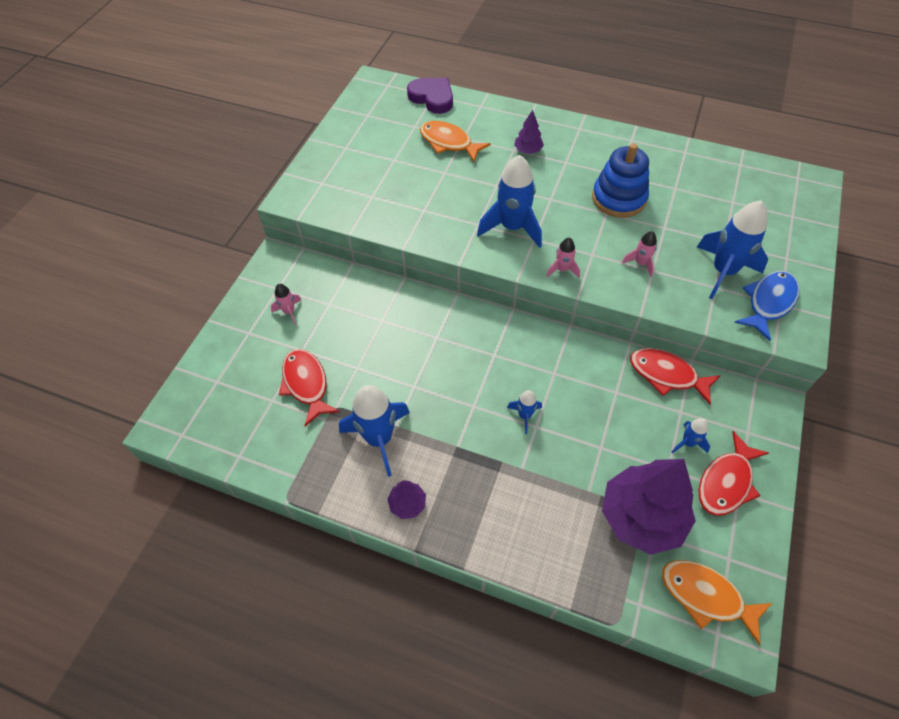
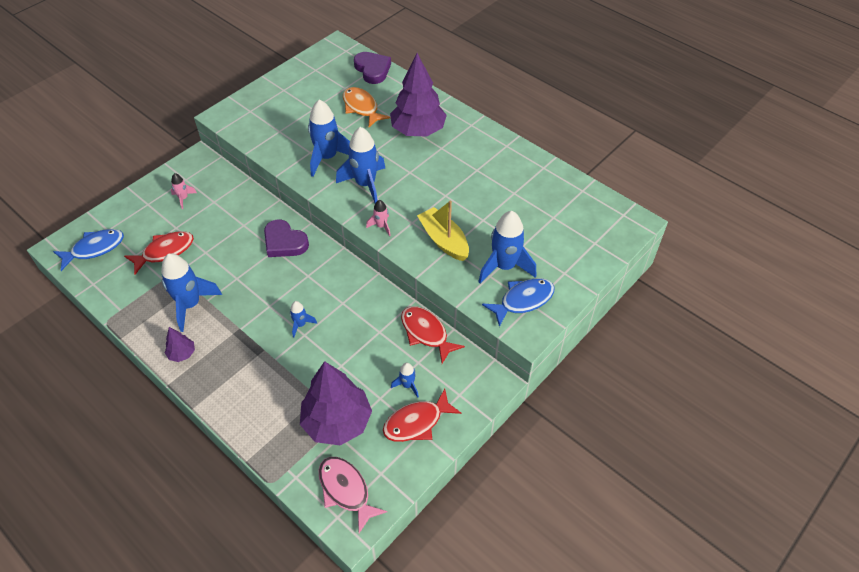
camera: 20 degrees right, 5 degrees down
red fish [279,349,340,426] -> red fish turned 60 degrees clockwise [124,231,194,275]
purple tree [514,110,544,154] -> purple tree [390,53,447,136], size x2.26
blue stacking toy [592,143,649,218] -> none
pink rocket [622,231,657,277] -> yellow boat [417,200,469,261]
orange fish [662,560,772,645] -> pink fish [318,457,387,533]
none -> blue fish [53,229,124,271]
none -> purple heart [264,219,309,257]
none -> blue rocket [308,99,350,177]

